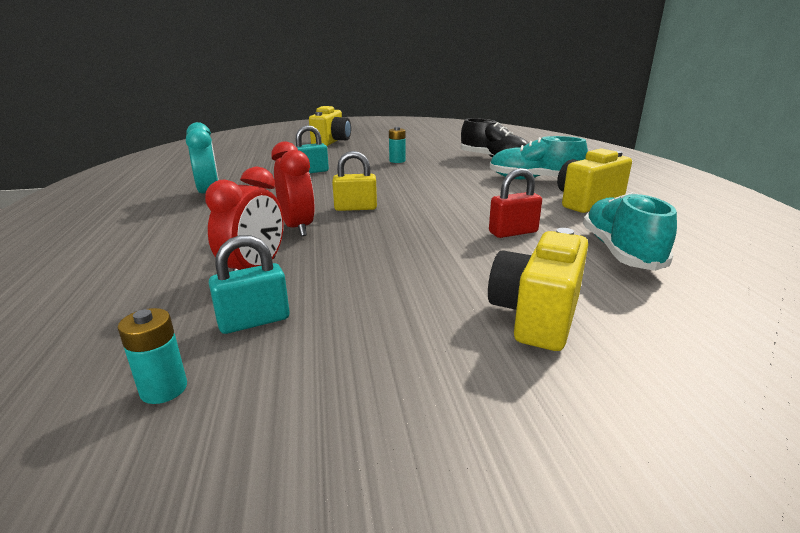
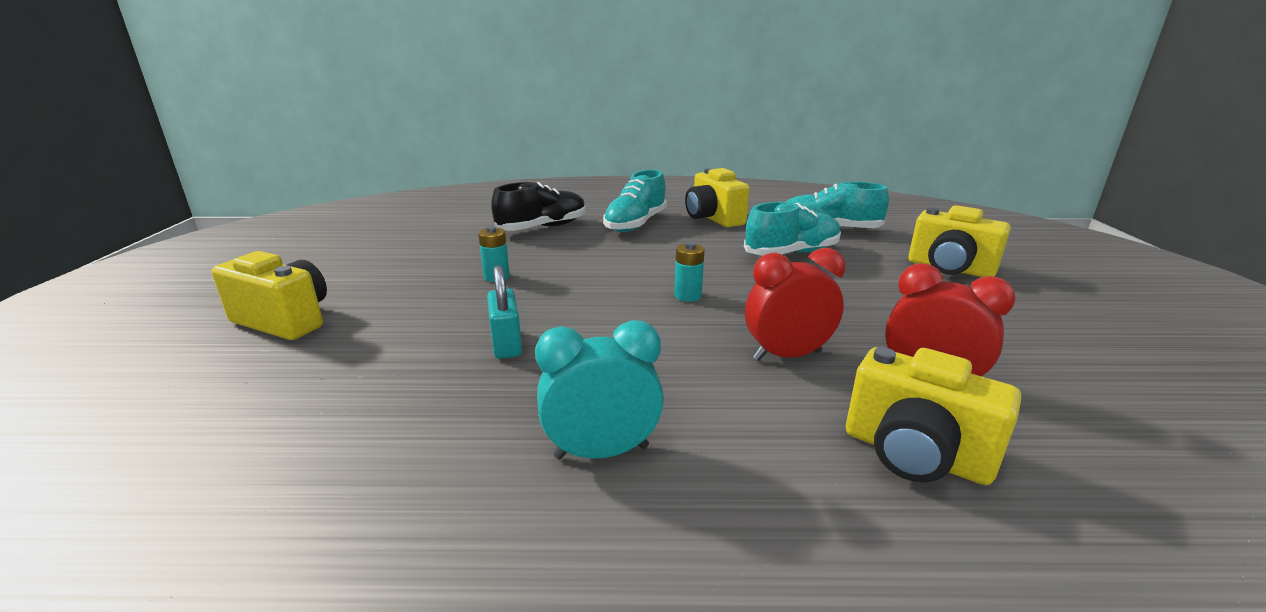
camera: 80 degrees left, 0 degrees up
turquoise battery [118,308,187,404] -> turquoise battery moved to [674,242,704,302]
turquoise padlock [209,235,290,334] -> none
yellow padlock [332,151,377,211] -> none
red padlock [489,168,542,238] -> turquoise shoe [744,202,841,256]
none -> yellow camera [846,347,1021,485]

